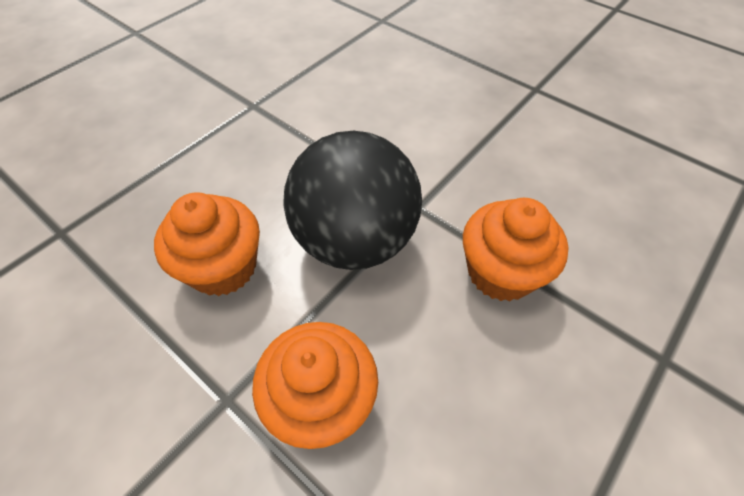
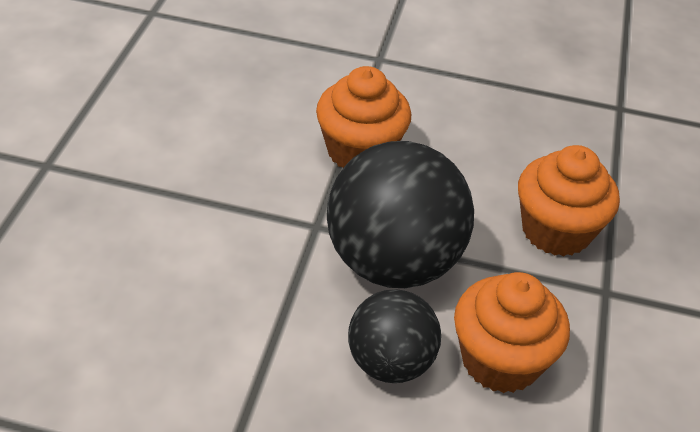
camera: 120 degrees left, 10 degrees down
none -> black ball [348,289,441,383]

